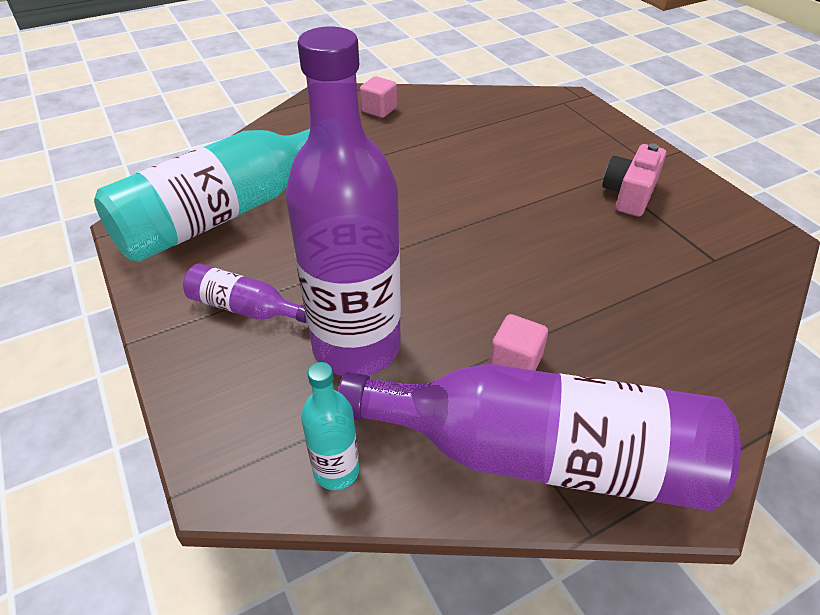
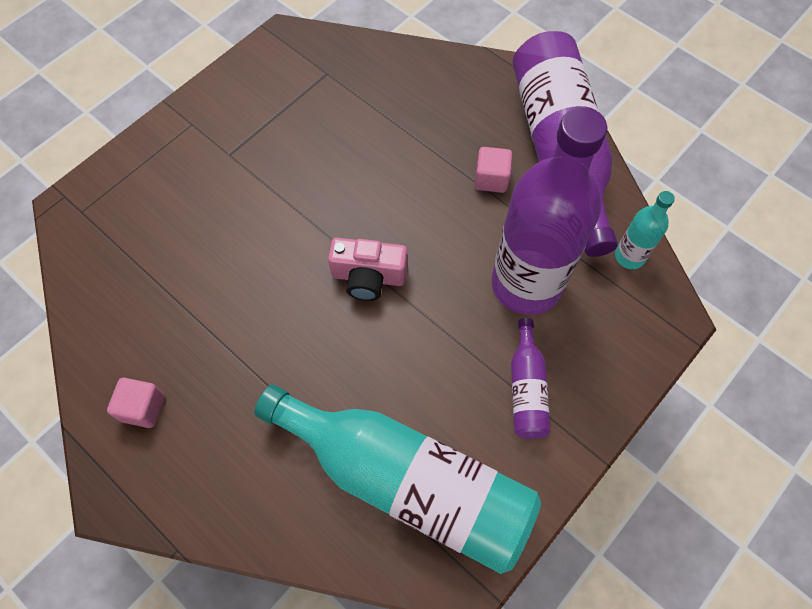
camera: 110 degrees left, 20 degrees up
pink camera [602,144,666,217] -> pink camera moved to [328,238,407,301]

